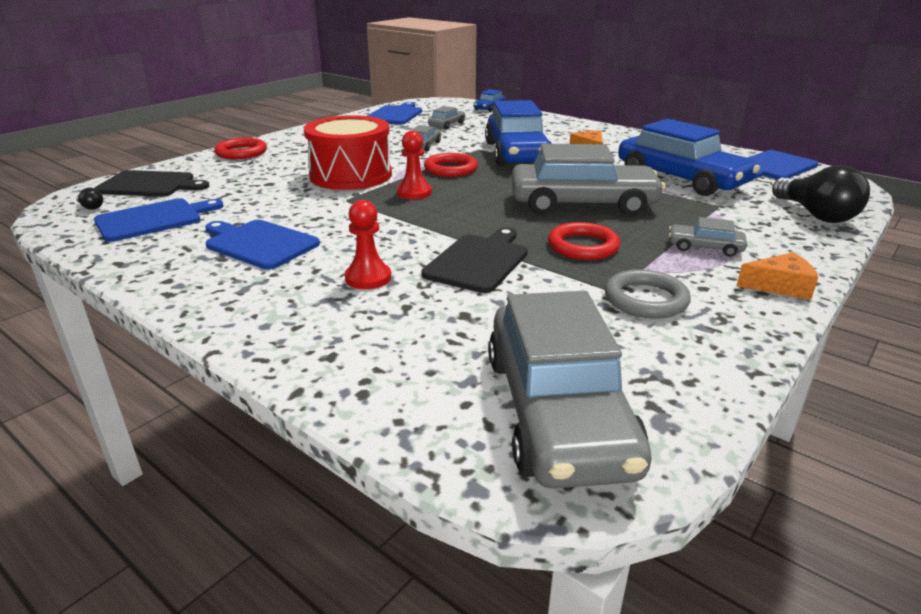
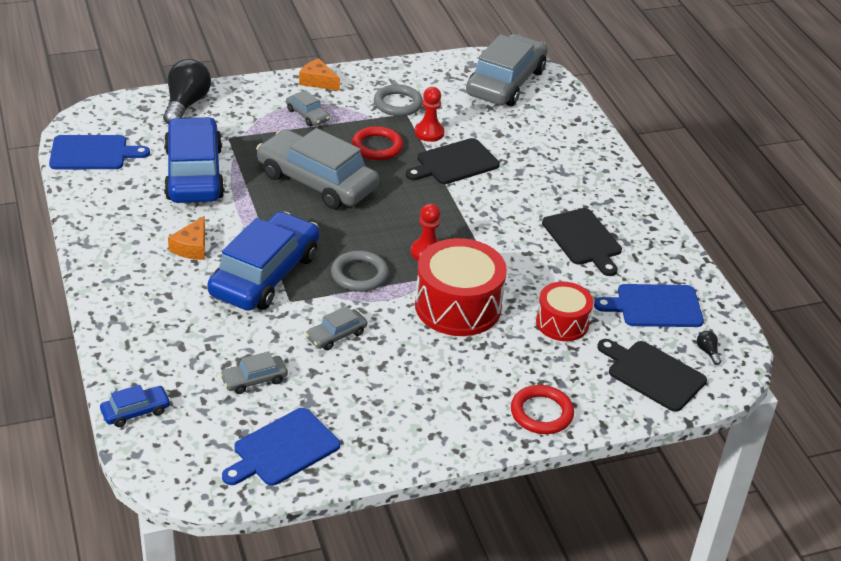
camera: 150 degrees left, 10 degrees up
blue cutting board [205,220,320,269] -> black cutting board [542,208,622,276]
red pawn [345,200,391,289] -> red pawn moved to [415,87,445,142]
red ring [424,153,478,177] -> grey ring [331,250,389,292]
none -> red drum [536,282,593,341]

